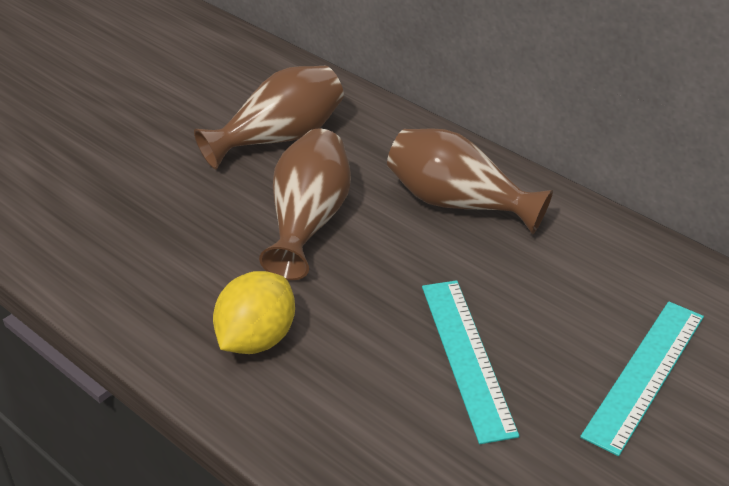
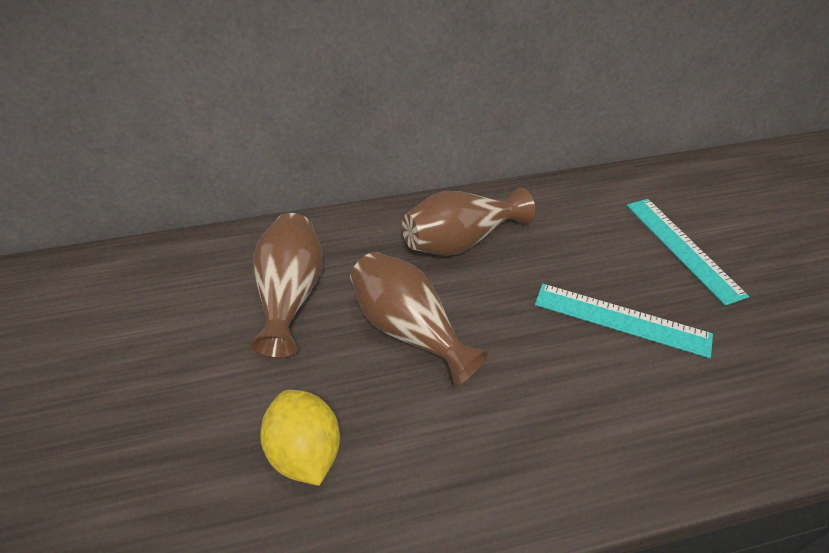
camera: 55 degrees left, 5 degrees up
yellow lemon [213,271,295,354] -> yellow lemon moved to [260,390,340,486]

